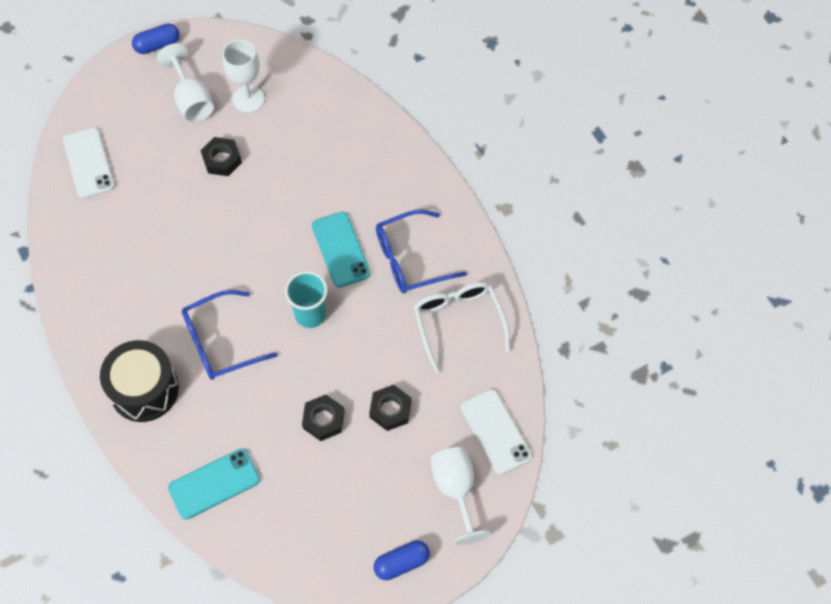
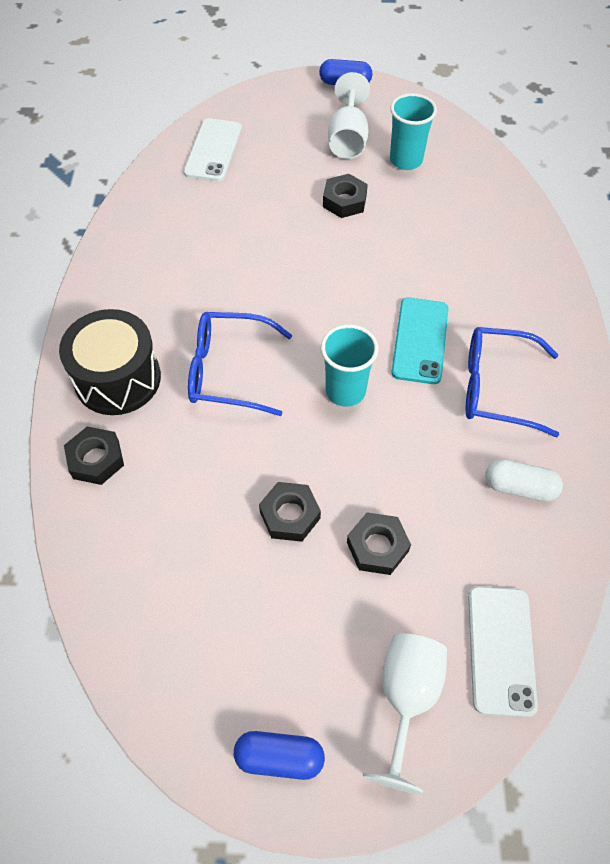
camera: 30 degrees right, 5 degrees down
turquoise phone [168,448,260,519] -> none
white goblet [223,40,265,113] -> turquoise cup [390,93,437,170]
white glasses [413,282,510,373] -> white capsule [485,459,563,501]
none -> black nut [64,427,124,485]

